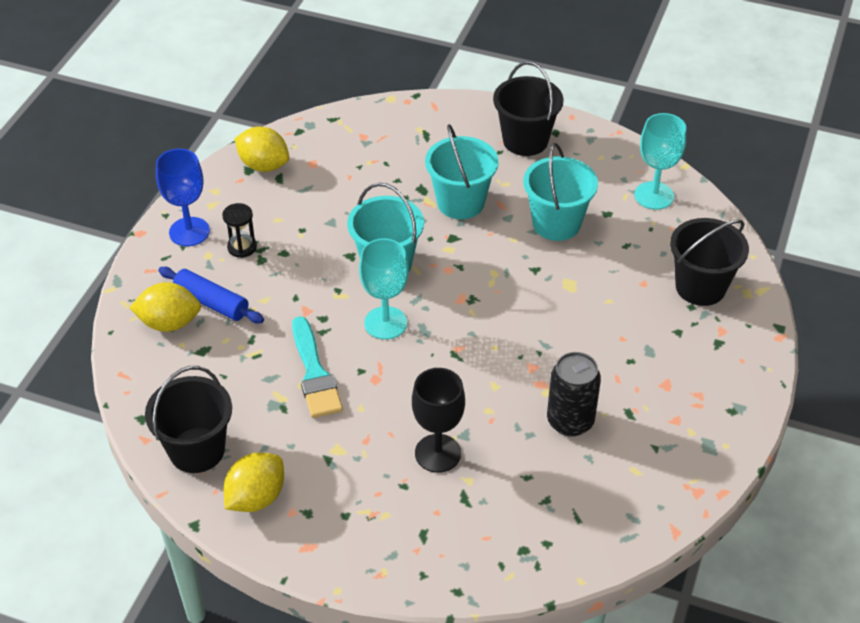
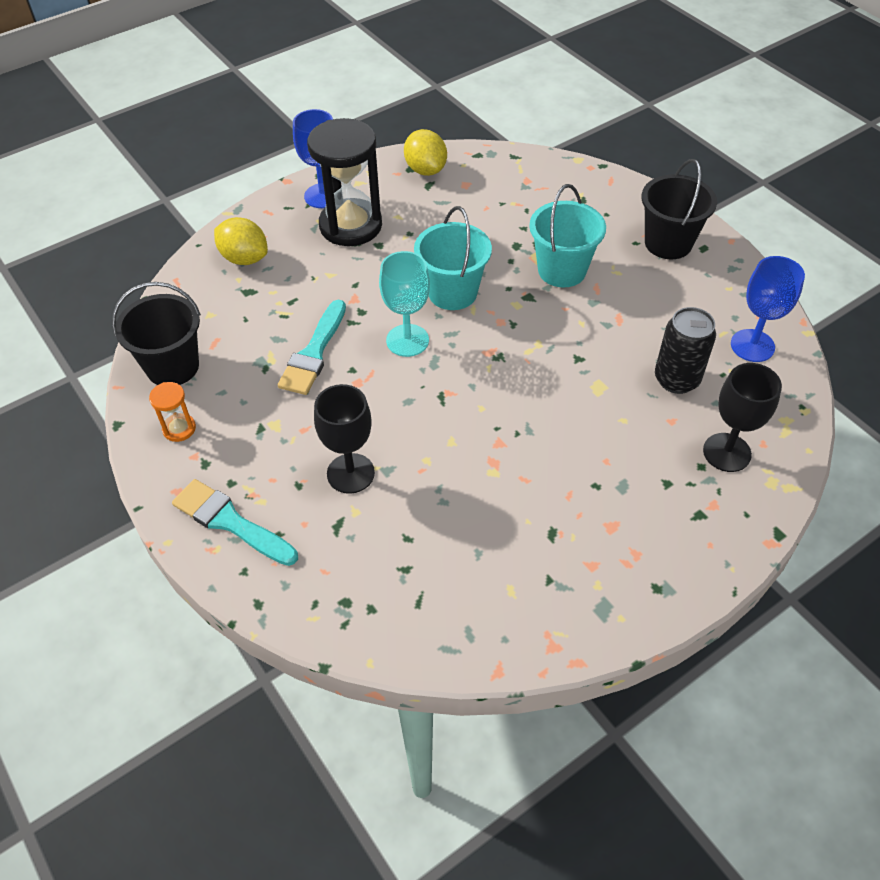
camera: 35 degrees right, 5 degrees up
blue rolling pin [158,267,264,323] -> none
black hourglass [222,203,257,258] -> black hourglass [307,118,382,246], size x2.27
yellow lemon [224,453,284,512] -> orange hourglass [149,382,196,442]
turquoise bucket [523,143,598,241] -> none
black can [547,352,601,437] -> black can moved to [655,307,716,394]
turquoise goblet [635,113,686,210] -> blue goblet [731,256,805,362]
black bucket [670,218,749,306] -> black goblet [703,363,782,472]
none -> turquoise brush [172,479,298,566]

